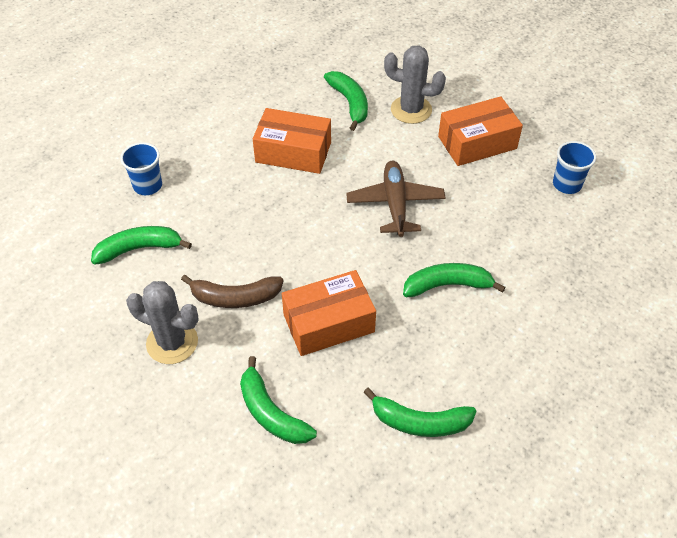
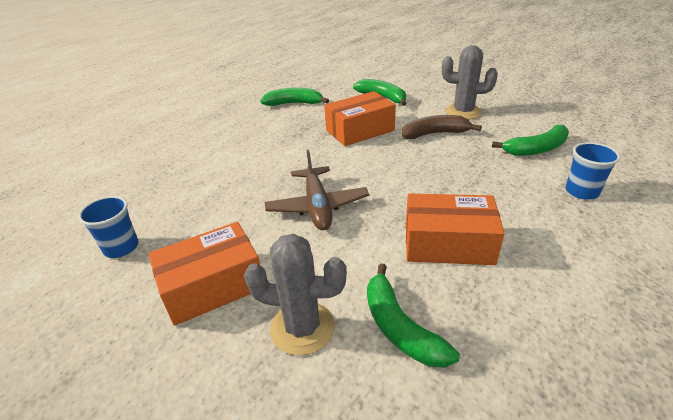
camera: 175 degrees right, 15 degrees down
green banana [403,263,506,297] -> none

